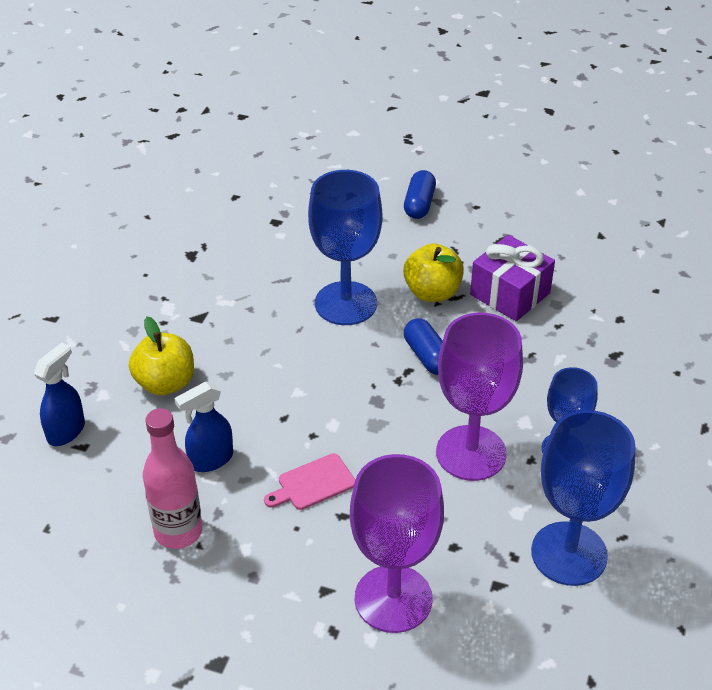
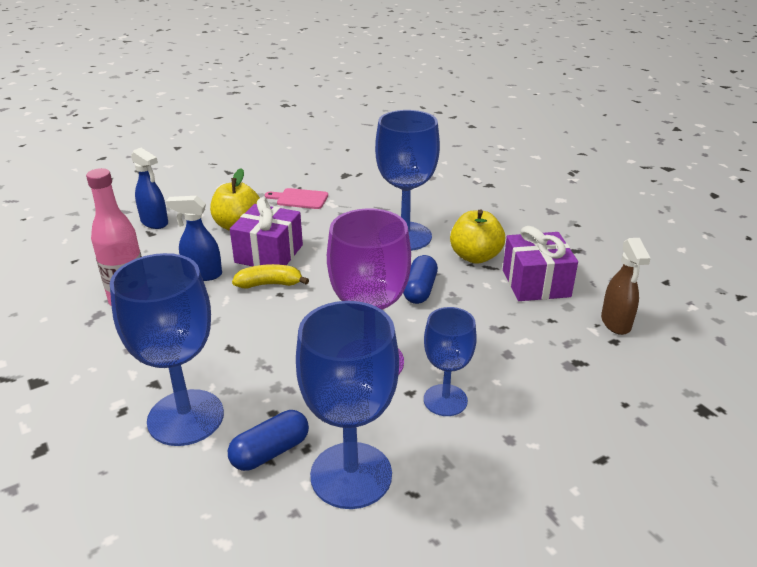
camera: 40 degrees right, 10 degrees down
blue spray bottle [33,343,85,446] -> blue spray bottle turned 60 degrees clockwise [131,148,168,229]
pink cutting board [264,453,355,510] -> pink cutting board moved to [265,188,328,209]
purple goblet [350,454,444,633] -> blue goblet [110,253,224,446]
blue capsule [404,170,436,219] -> blue capsule moved to [228,410,309,471]
none -> purple gift [230,197,303,266]
none -> yellow banana [232,264,309,289]
none -> brown spray bottle [601,238,651,335]

